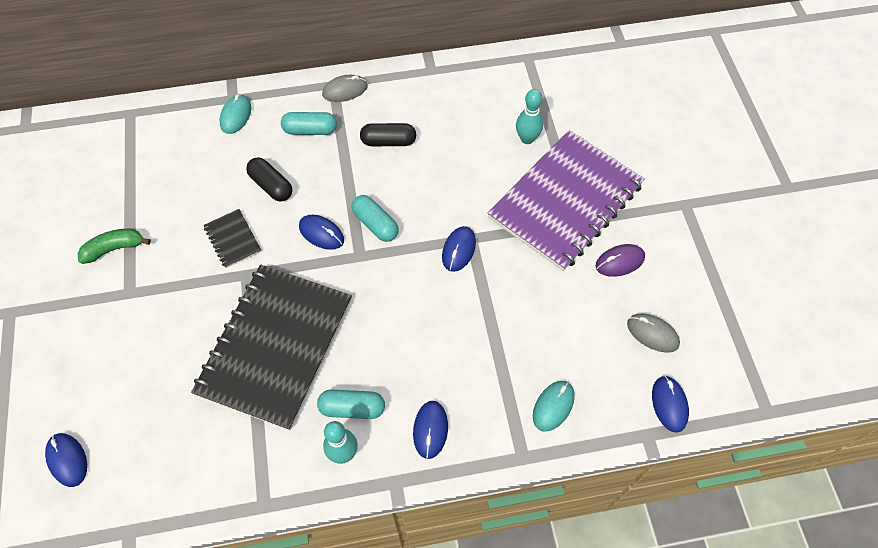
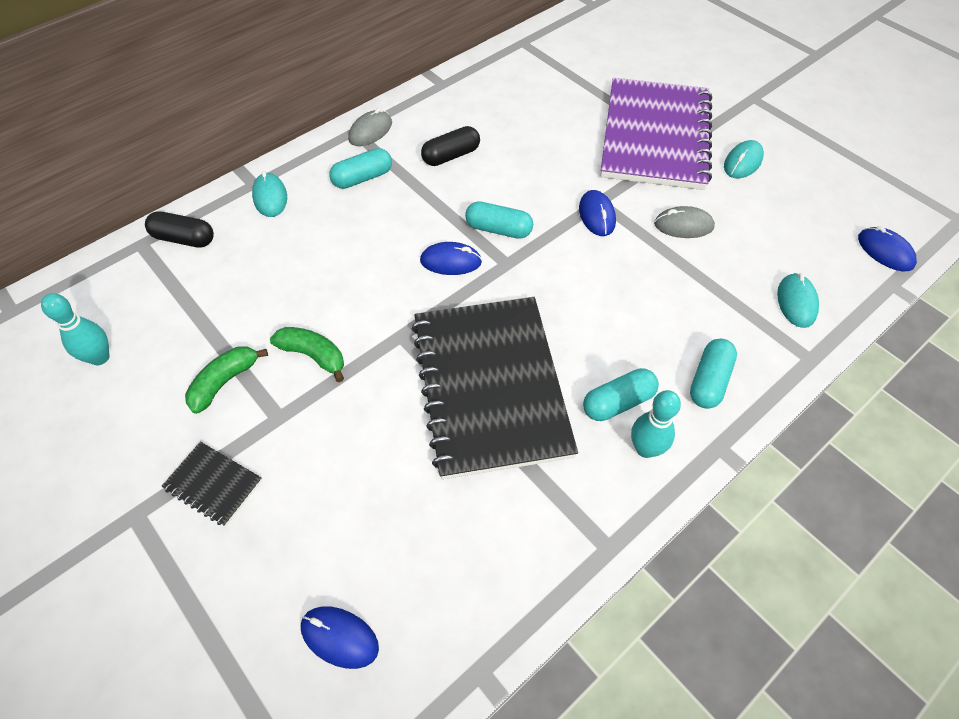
camera: 30 degrees left, 5 degrees down
black notebook [204,209,262,268] -> black notebook moved to [162,442,262,526]
black capsule [246,158,292,201] -> black capsule moved to [145,212,214,247]
blue mouse [413,401,448,459] -> turquoise capsule [690,339,737,409]
turquoise bowling pin [516,89,543,144] -> turquoise bowling pin moved to [41,293,110,365]
purple mouse [596,244,645,277] -> turquoise mouse [724,140,764,178]
grey mouse [627,314,680,353] -> grey mouse moved to [654,206,715,238]
none -> green banana [270,327,344,382]

